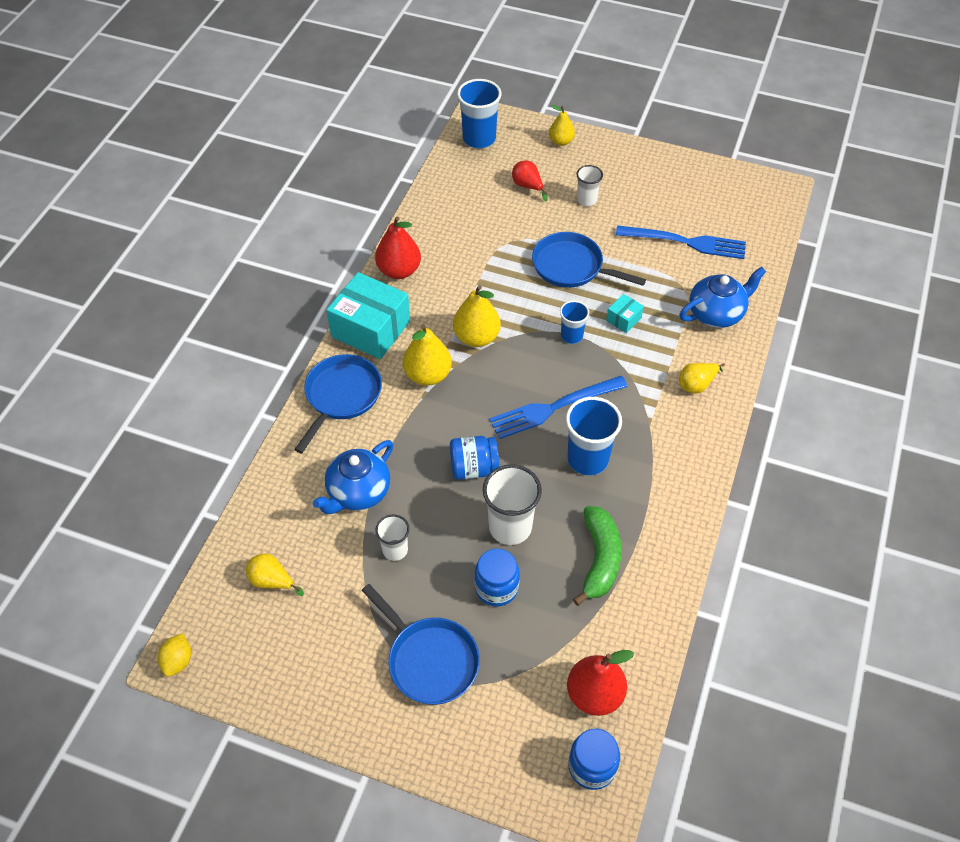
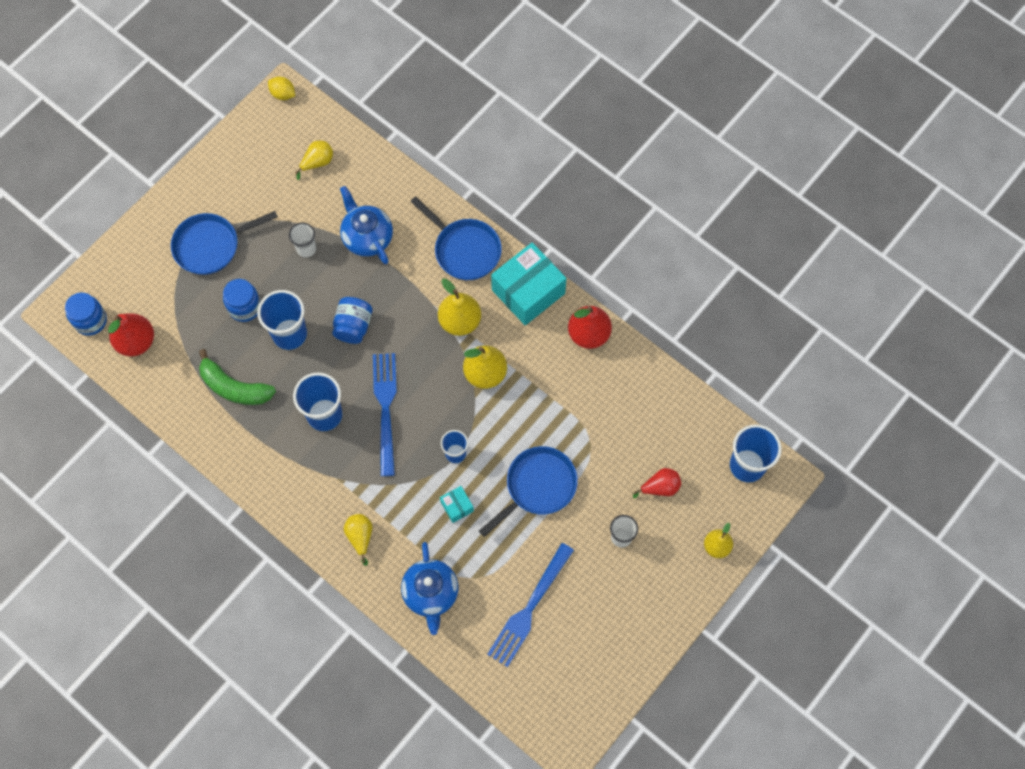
camera: 110 degrees right, 15 degrees up
white cup [483,464,542,545] -> blue cup [257,290,307,350]

